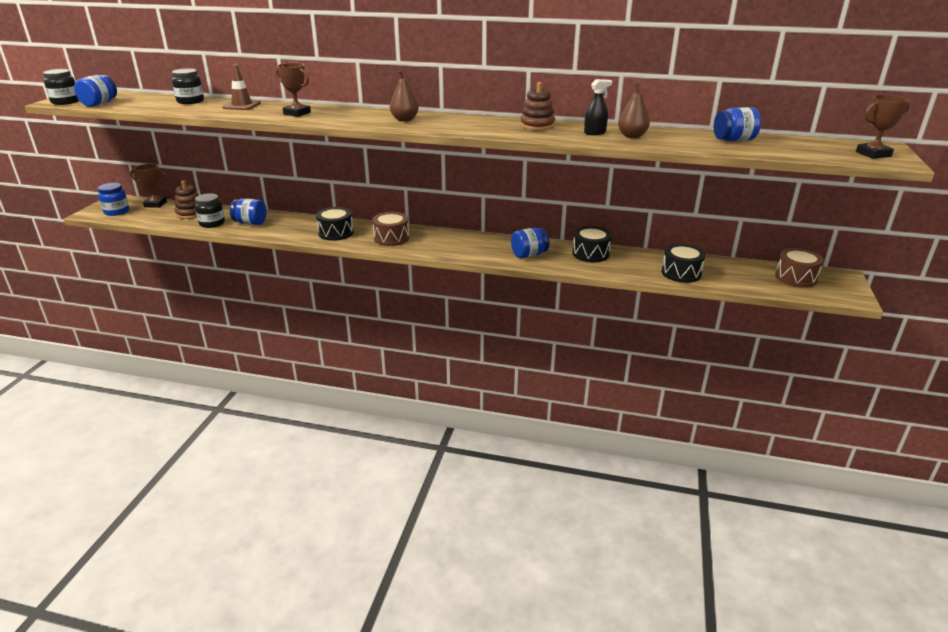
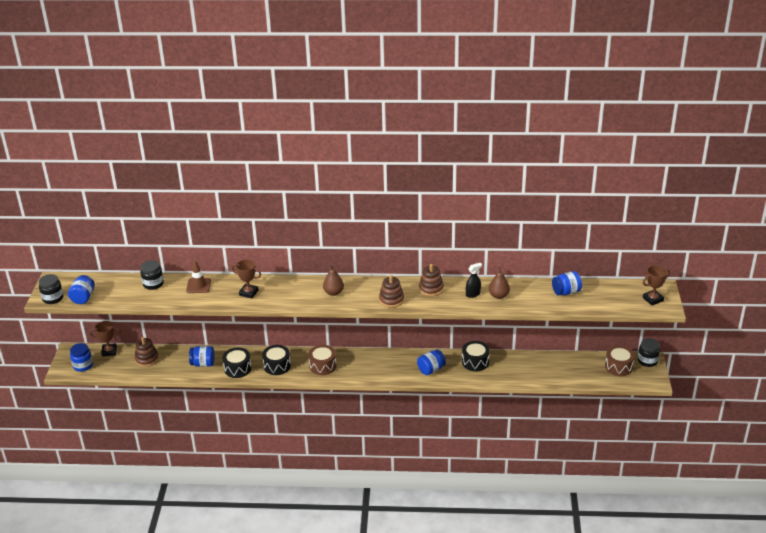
camera: 10 degrees left, 5 degrees up
black jar [195,193,225,228] -> black jar moved to [638,338,660,367]
black drum [662,244,706,283] -> black drum moved to [223,348,251,378]
none -> brown stacking toy [379,275,404,308]

